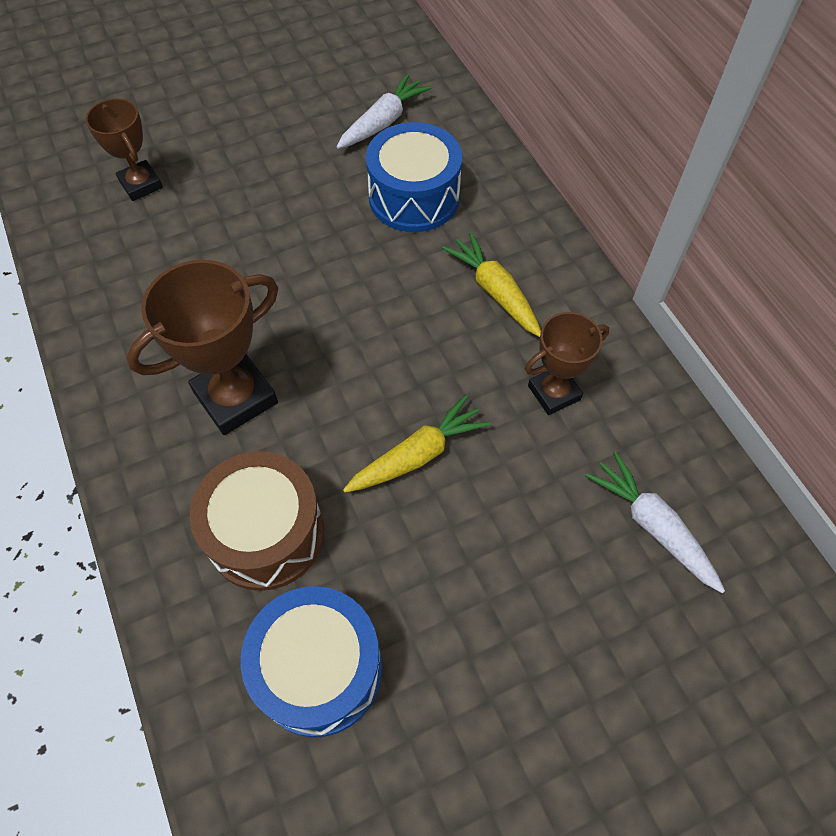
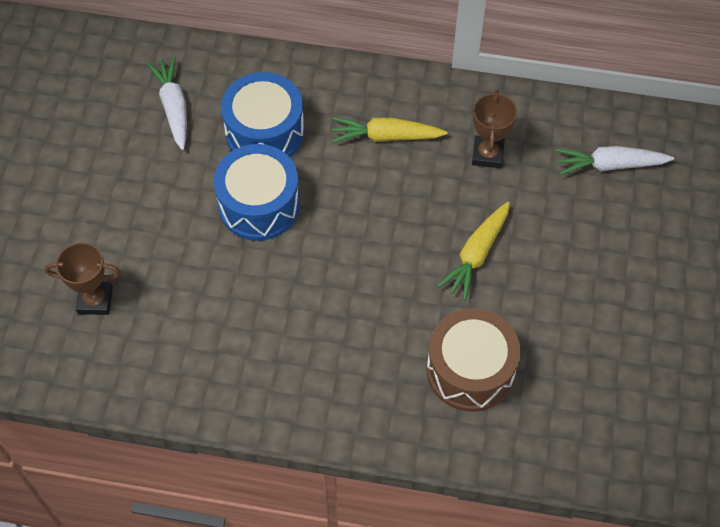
camera: 55 degrees left, 0 degrees up
brown trophy [126,260,278,435] -> none
blue drum [241,586,382,737] -> blue drum moved to [214,144,300,241]
yellow carrot [343,395,491,493] -> yellow carrot turned 150 degrees counterclockwise [437,202,510,301]

